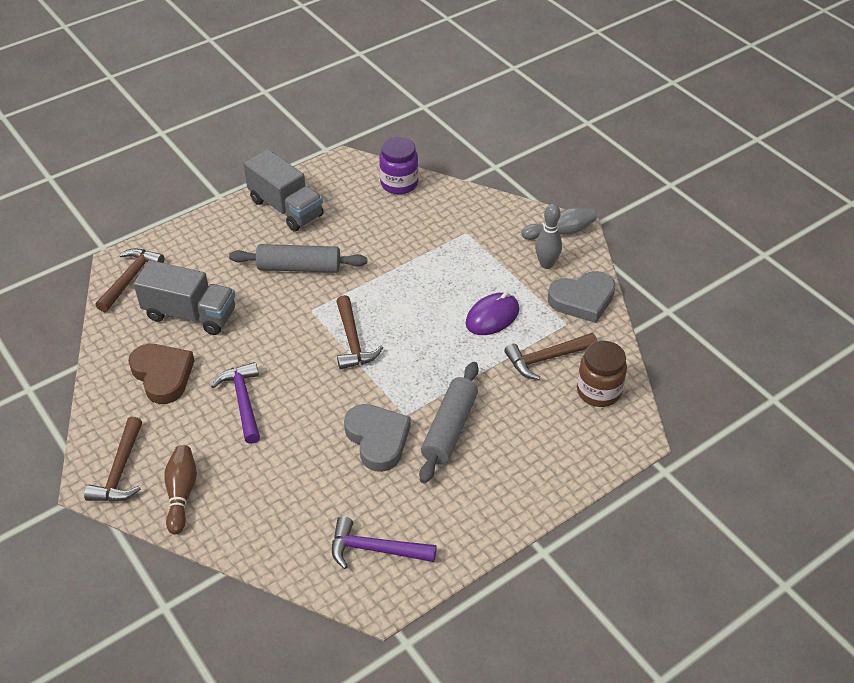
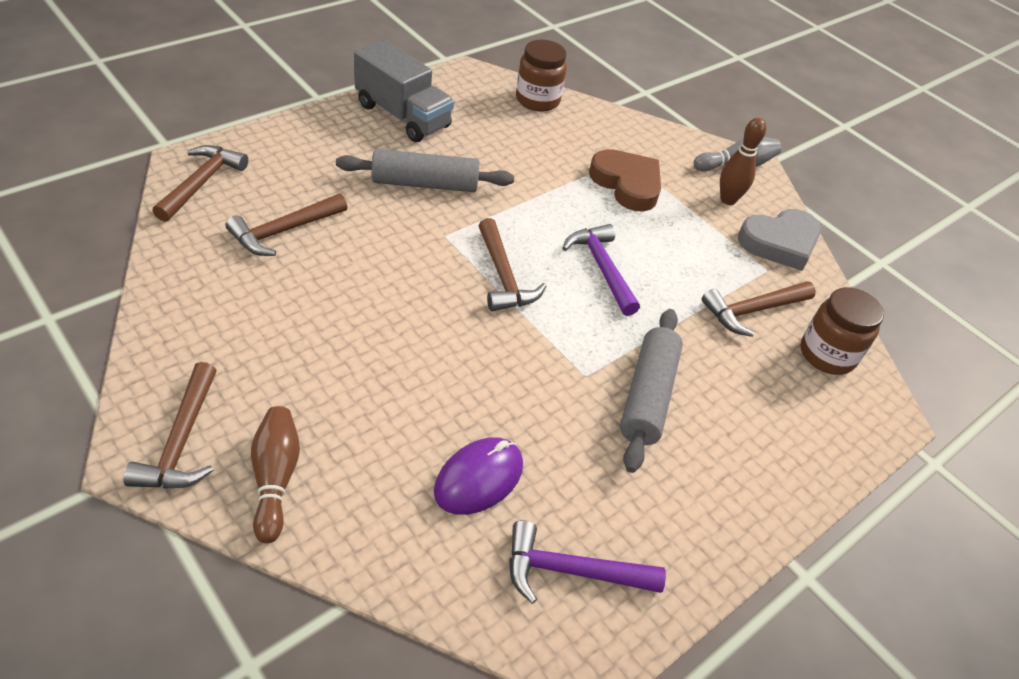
camera: 10 degrees left, 0 degrees up
brown heart [128,344,195,404] -> brown heart moved to [589,149,661,212]
grey truck [134,260,235,335] -> brown hammer [226,194,347,256]
purple hammer [211,362,260,444] -> purple hammer moved to [562,224,640,316]
grey heart [344,404,411,472] -> none
purple jar [379,137,418,194] -> brown jar [516,40,567,112]
purple mouse [465,292,519,335] -> purple mouse moved to [434,437,523,515]
grey bowling pin [535,204,562,269] -> brown bowling pin [720,118,766,205]

